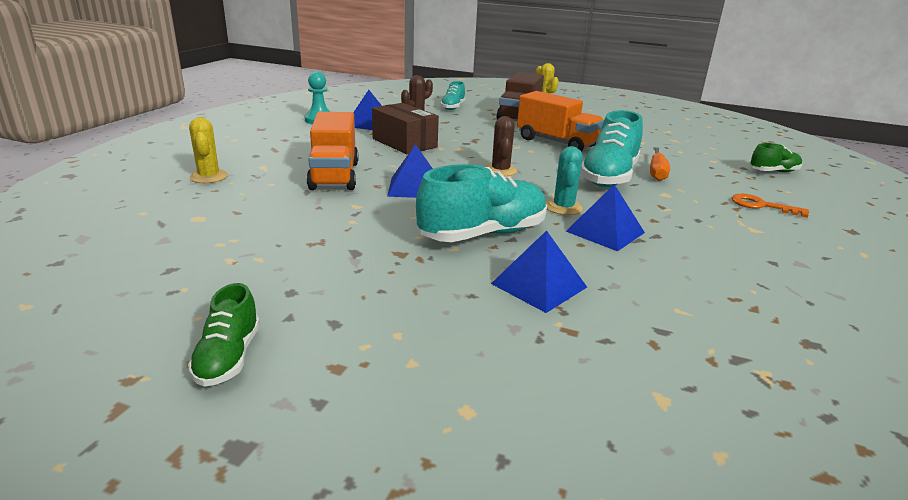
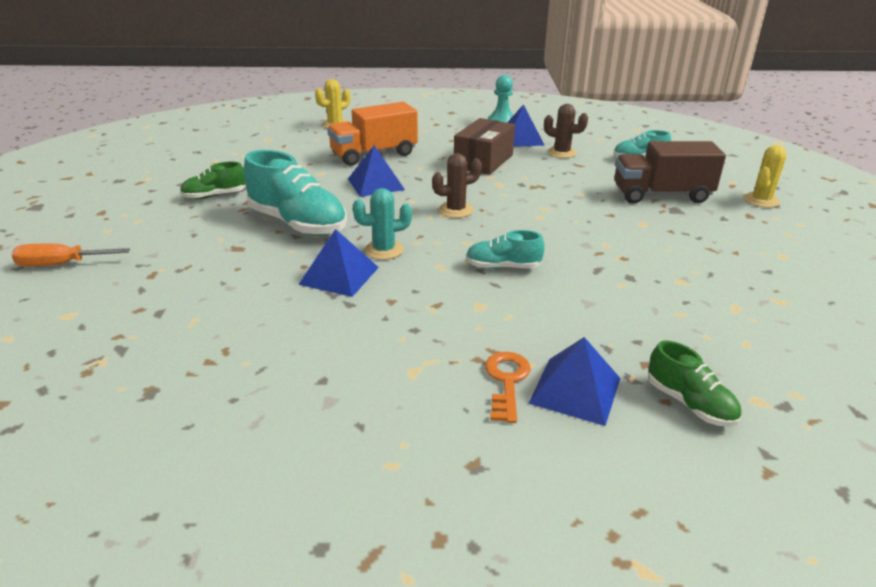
camera: 70 degrees right, 5 degrees up
green shoe [188,283,260,387] -> green shoe moved to [180,162,246,199]
blue pyramid [491,230,587,313] -> blue pyramid moved to [528,337,620,426]
orange truck [517,91,604,151] -> none
turquoise shoe [580,110,643,187] -> turquoise shoe [466,230,545,269], size x0.54
orange screwdriver [650,147,670,181] -> orange screwdriver moved to [12,243,130,267]

